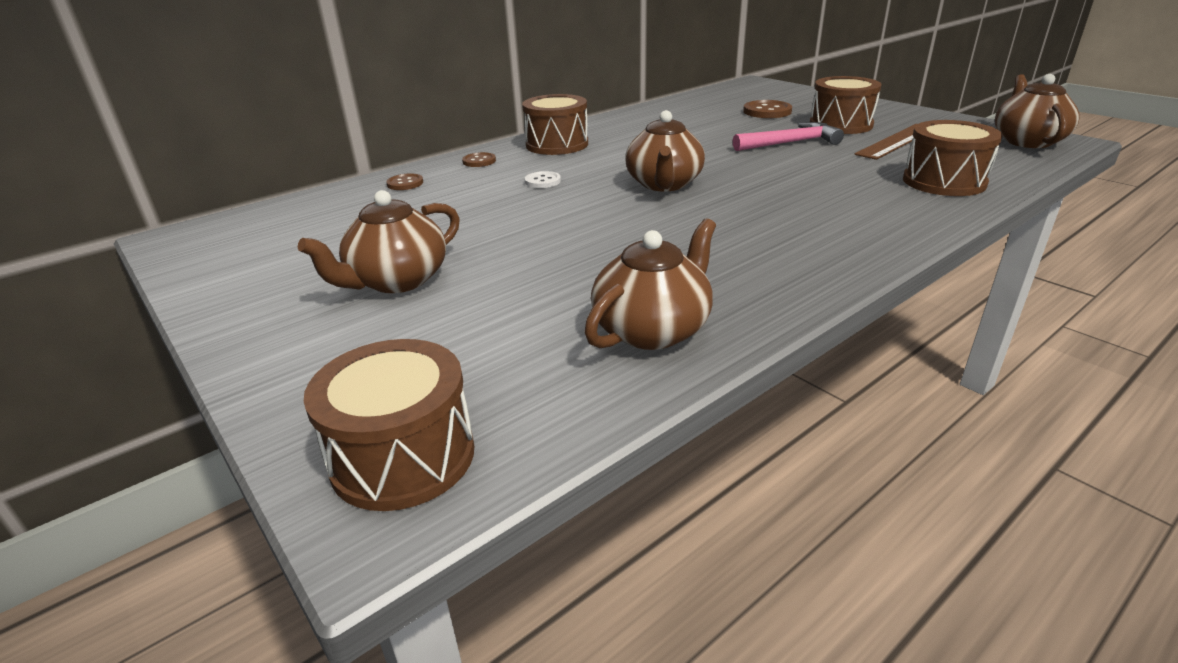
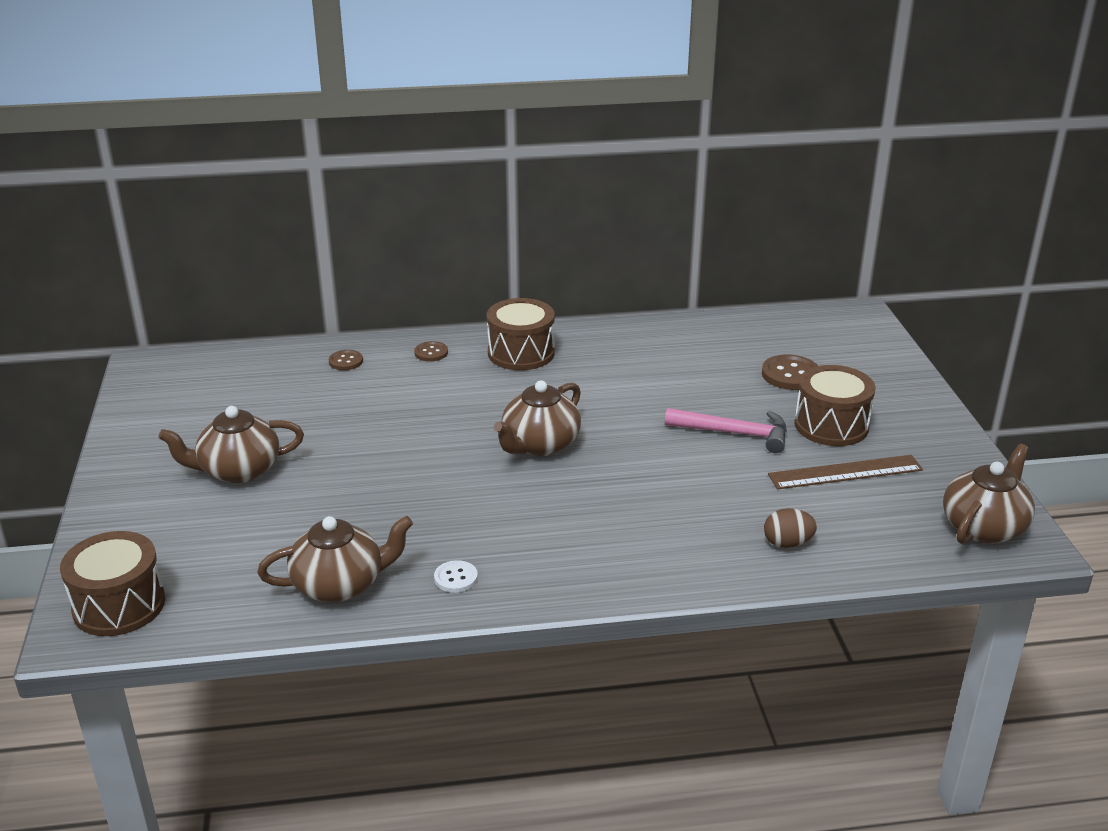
camera: 30 degrees right, 0 degrees up
white button [525,171,561,188] -> white button moved to [434,560,478,593]
brown drum [903,120,1003,196] -> brown egg [764,508,817,548]

